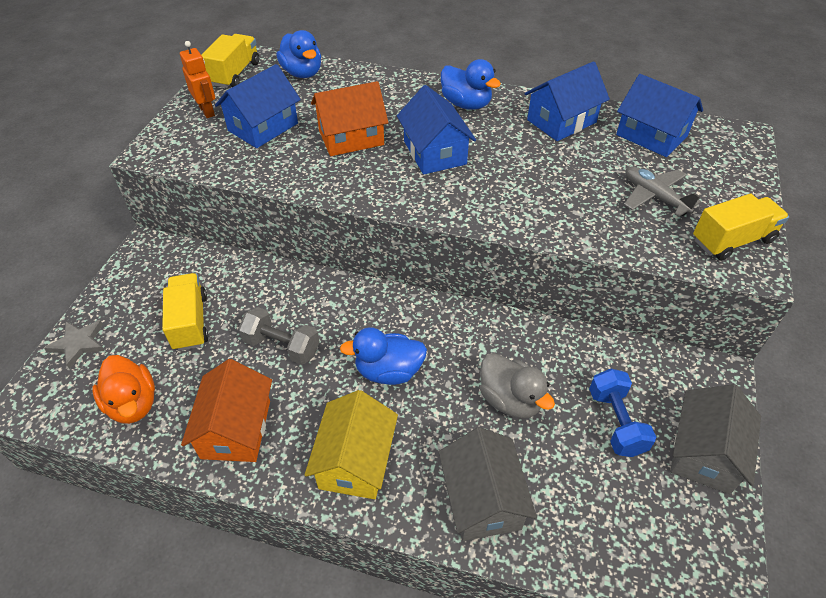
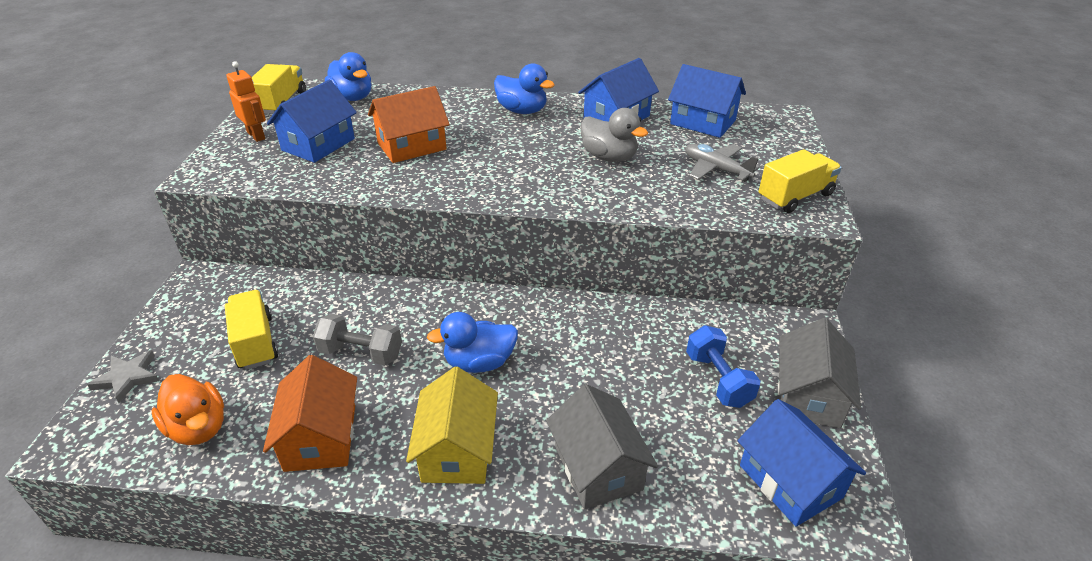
camera: 10 degrees left, 10 degrees down
blue house [397,85,476,174] -> blue house moved to [738,399,866,527]
grey duck [480,353,555,419] -> grey duck moved to [581,108,648,162]

